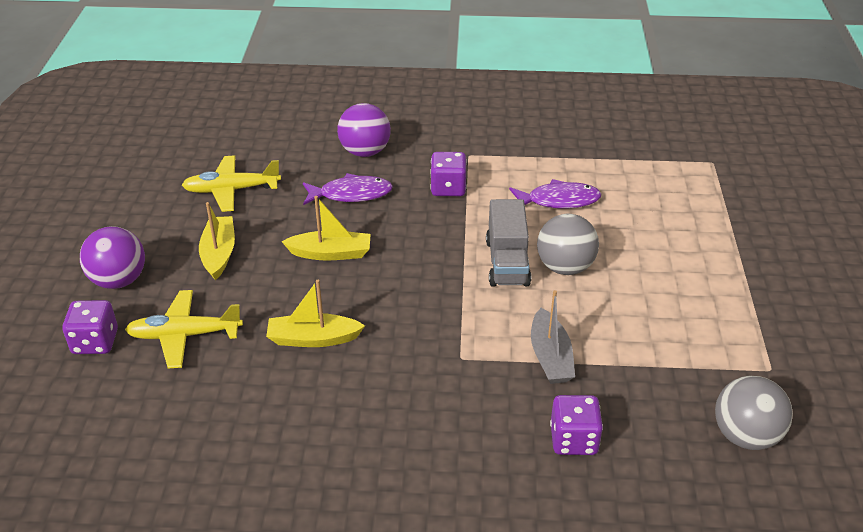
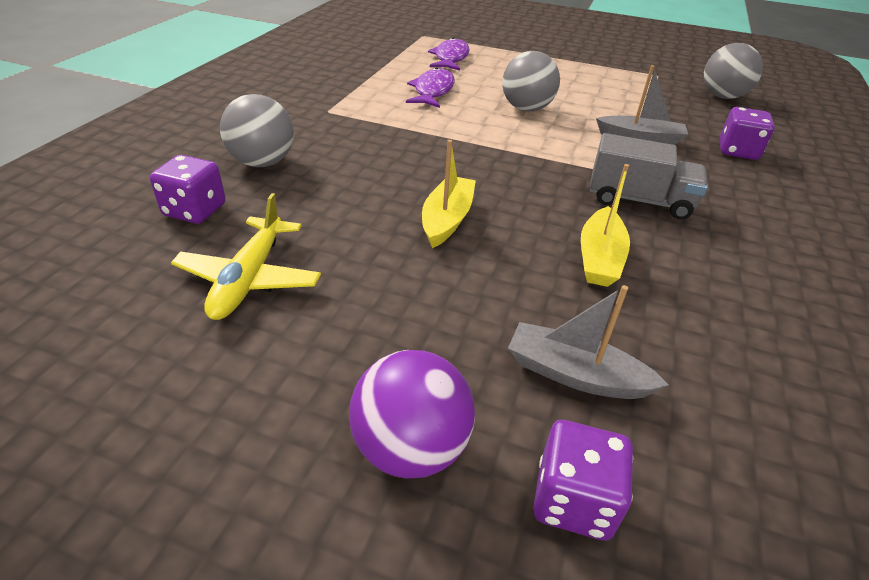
camera: 75 degrees left, 0 degrees up
yellow plane [125,290,243,368] -> grey boat [508,285,669,399]
yellow boat [199,202,235,280] -> none
purple fish [303,173,393,205] -> purple fish moved to [428,38,470,71]
purple ball [337,103,391,157] -> grey ball [220,94,294,167]
purple dice [430,152,467,196] -> purple dice moved to [150,155,226,224]
grey truck [486,199,531,287] -> grey truck moved to [590,133,708,220]

